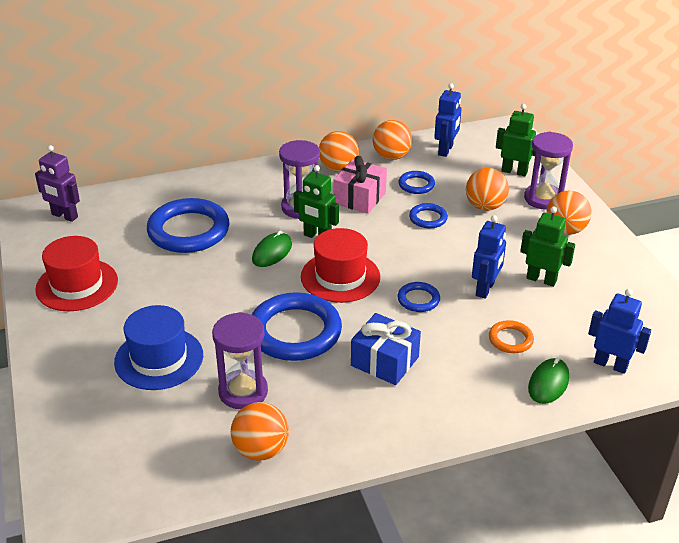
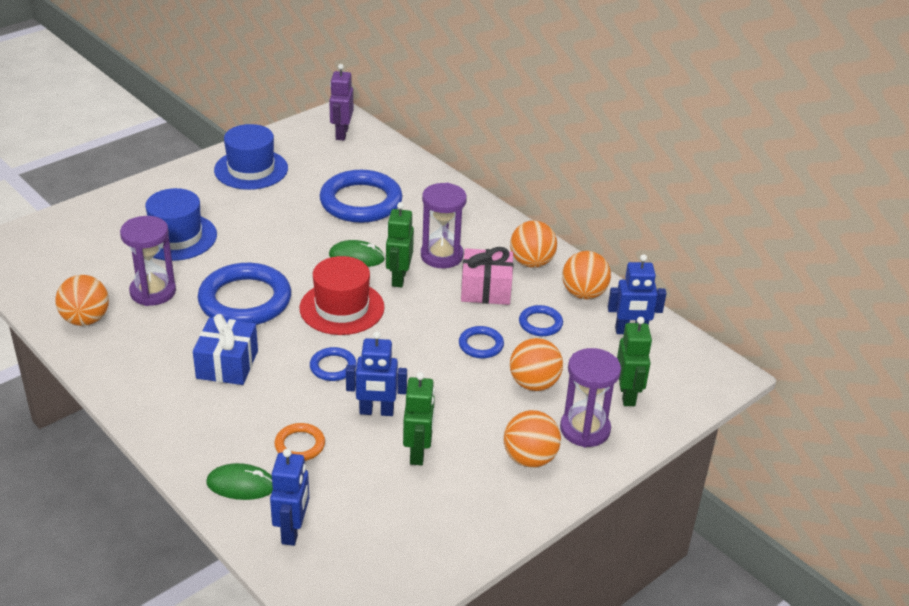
camera: 65 degrees right, 0 degrees up
red hat [35,236,118,311] -> blue hat [214,124,288,190]

